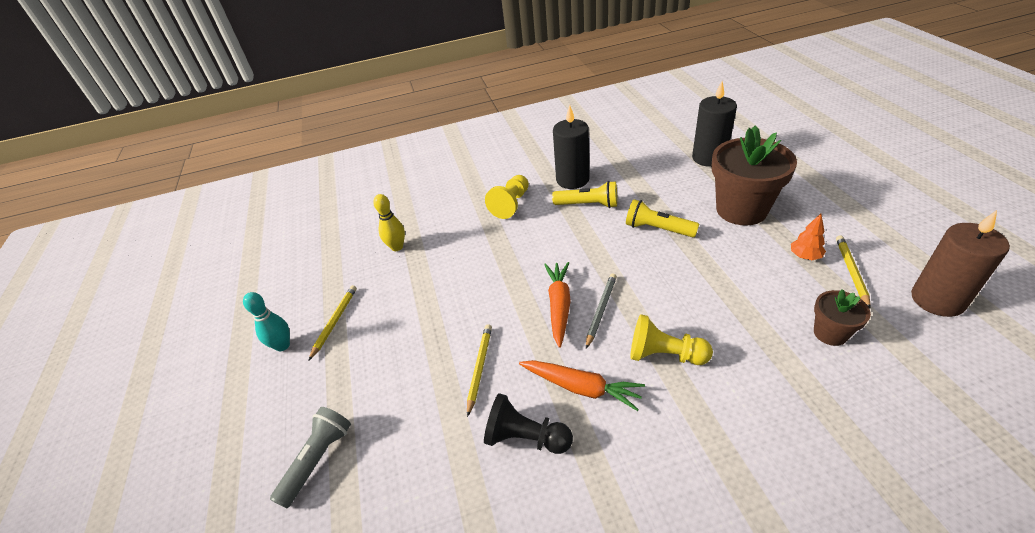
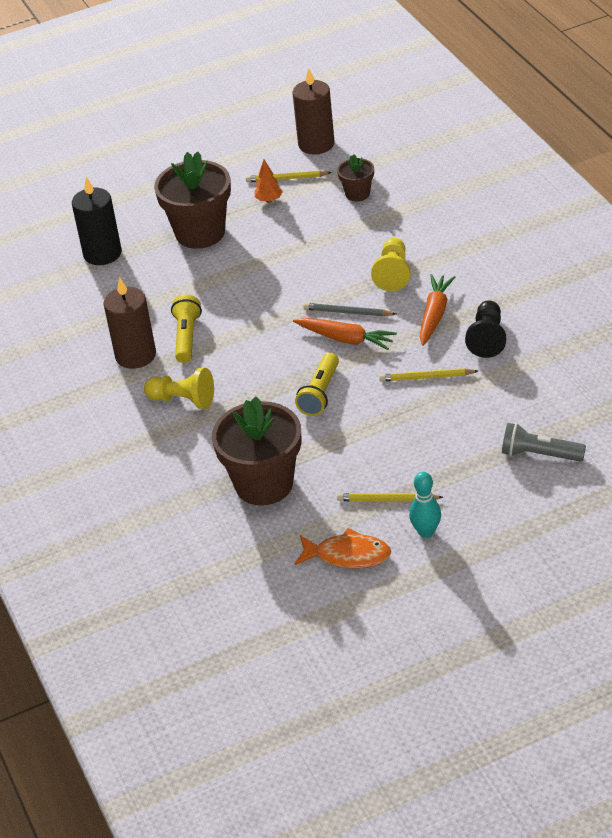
camera: 100 degrees left, 0 degrees up
yellow bowling pin [373,194,405,251] -> brown flower pot [212,396,301,506]
orange carrot [544,262,571,348] -> orange carrot turned 150 degrees counterclockwise [293,318,397,350]
black candle [553,105,589,189] -> brown candle [103,277,156,369]
yellow flashlight [626,199,699,237] -> yellow flashlight moved to [295,353,339,416]
none -> orange fish [295,528,391,569]

